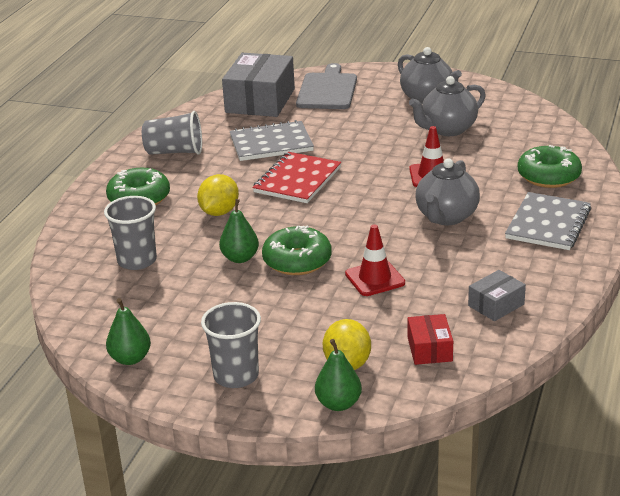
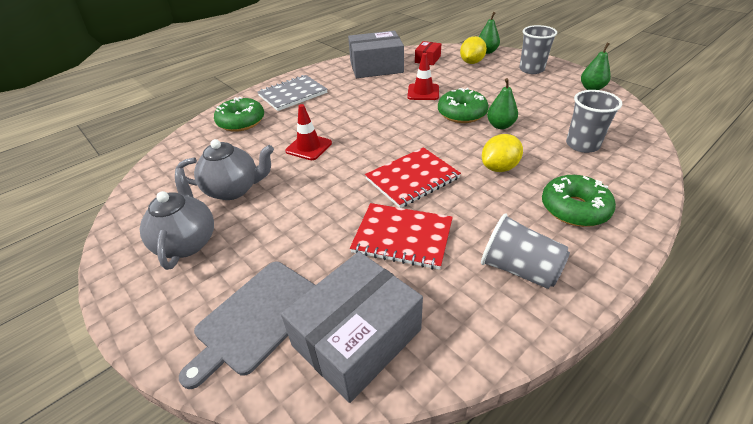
camera: 150 degrees left, 10 degrees up
grey notebook [230,120,314,161] -> red notebook [350,203,453,270]
grey teapot [416,158,480,225] -> none
grey box [468,270,526,321] -> grey box [348,31,404,78], size x2.01

